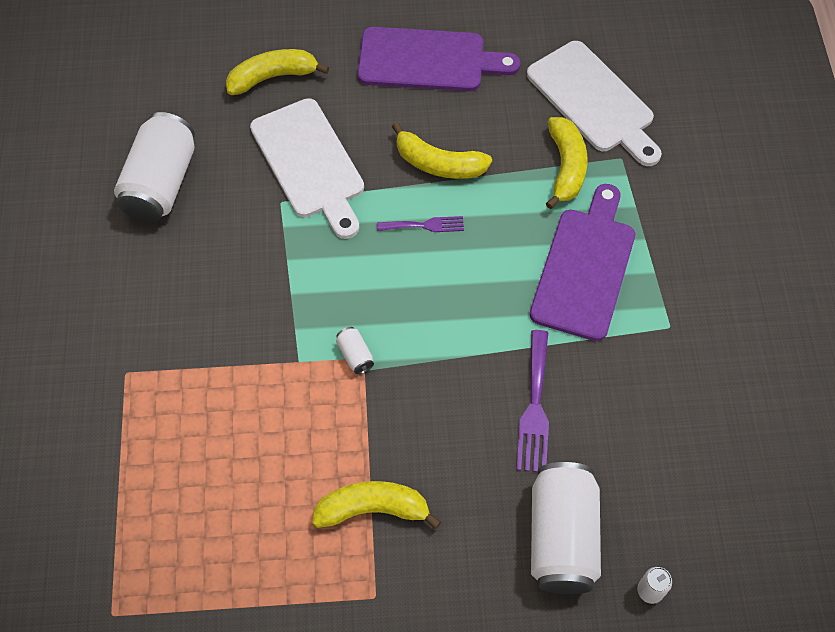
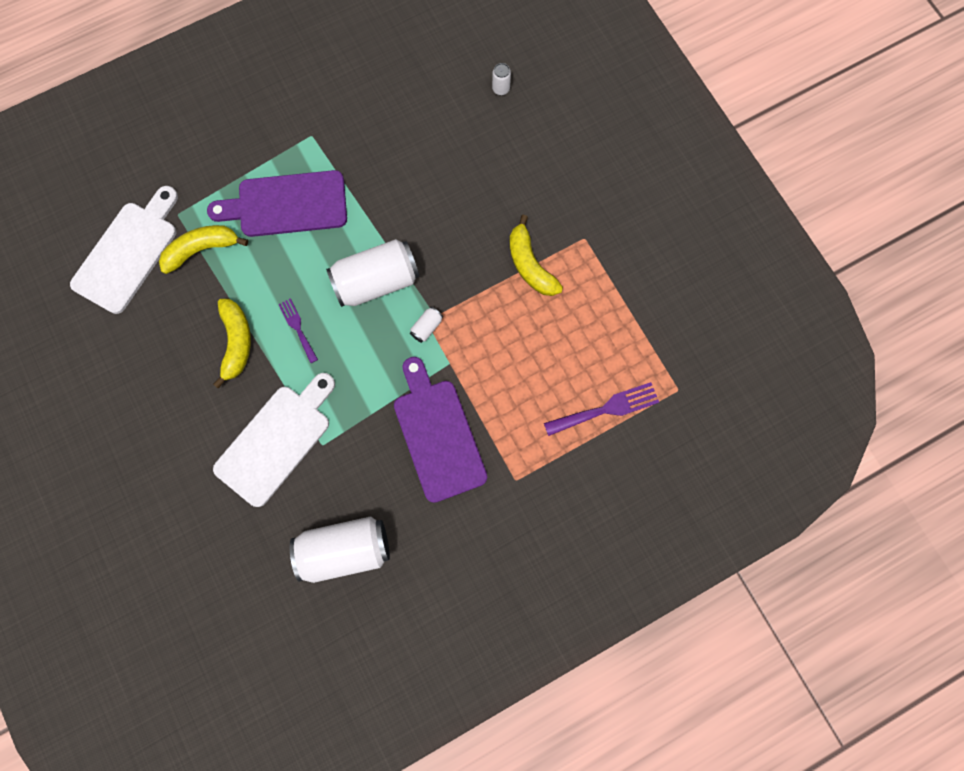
camera: 115 degrees left, 15 degrees up
yellow banana [226,49,329,95] -> none
purple cutting board [357,27,521,91] -> purple cutting board moved to [394,357,487,503]
purple fork [516,330,549,472] -> purple fork moved to [544,382,659,436]
white can [531,462,601,594] -> white can moved to [326,239,420,307]

